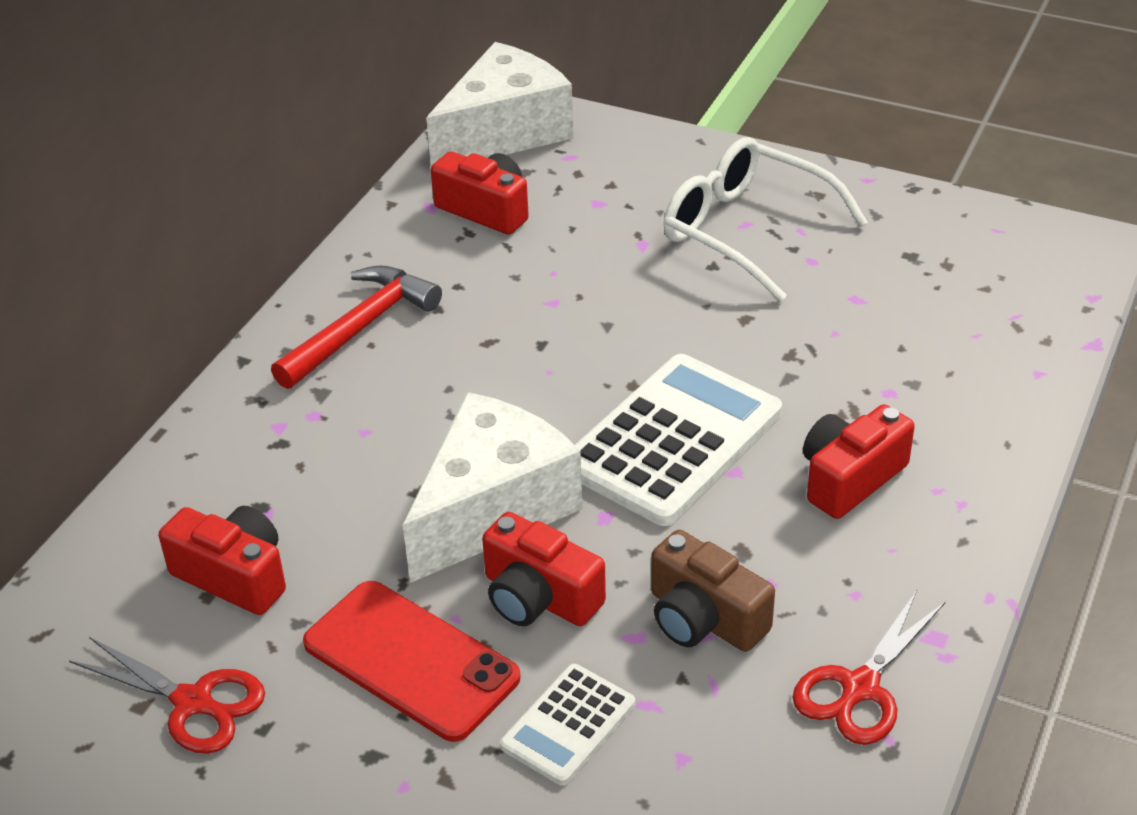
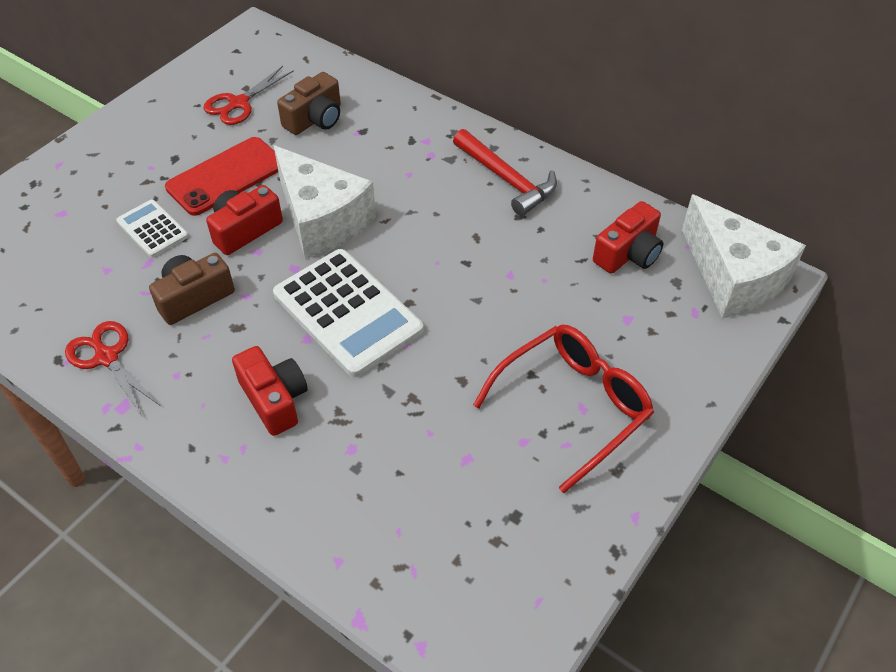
camera: 100 degrees right, 10 degrees up
red camera [159,506,286,615] -> brown camera [277,72,341,135]
white glasses [663,137,868,302] -> red glasses [473,325,654,493]

